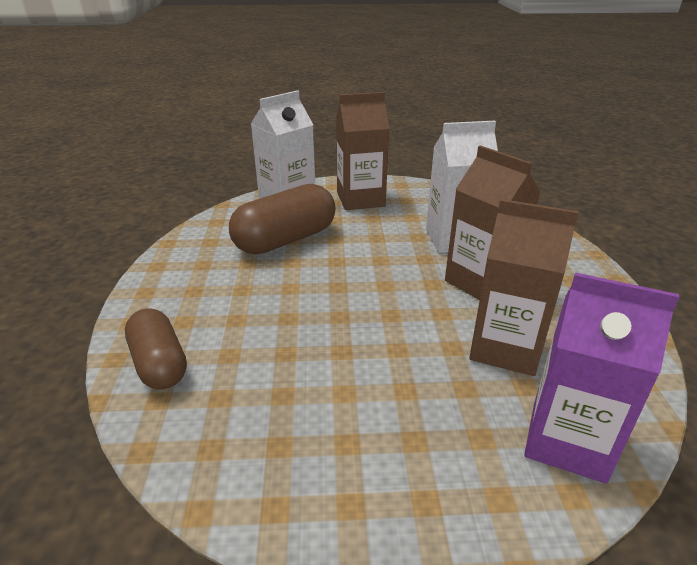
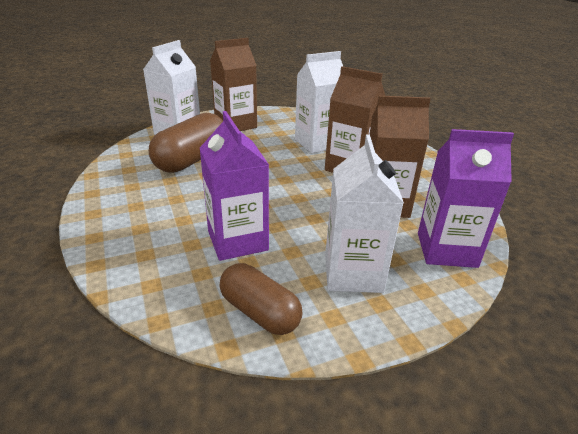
camera: 20 degrees left, 0 degrees up
brown capsule [125,308,187,389] -> brown capsule moved to [220,263,303,335]
none -> purple carton [200,111,269,261]
none -> white carton [325,135,404,293]

